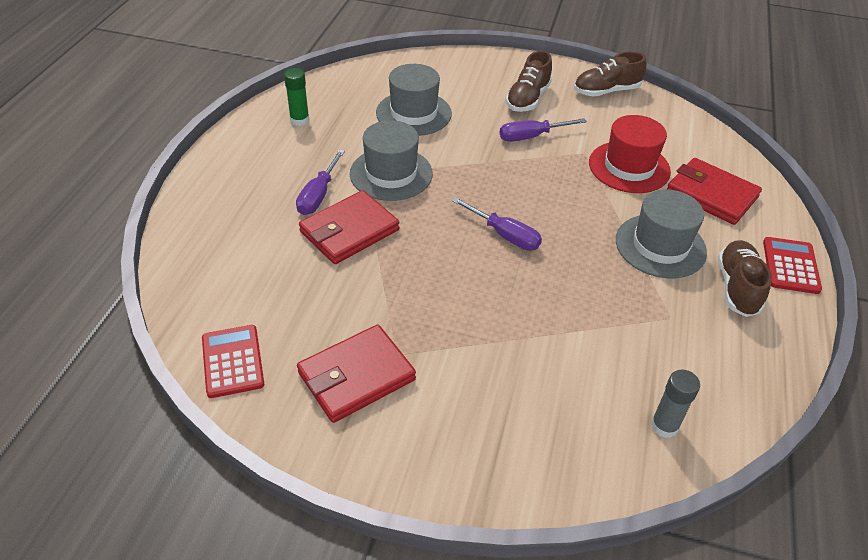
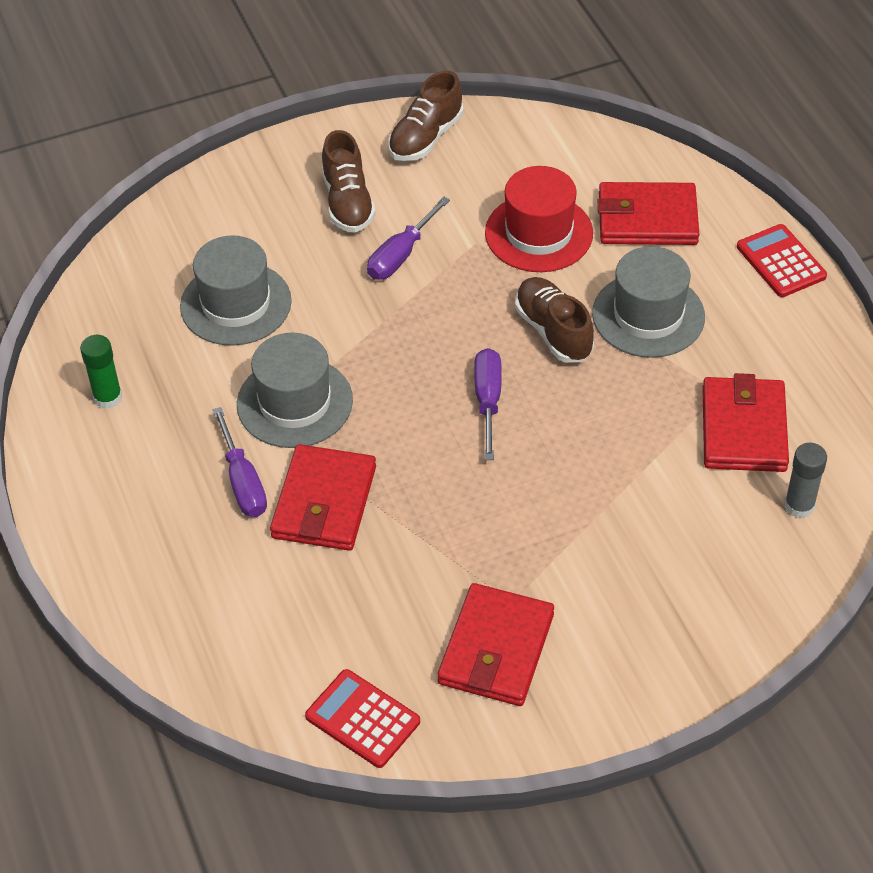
camera: 35 degrees left, 5 degrees up
purple screwdriver [451,197,542,251] -> purple screwdriver turned 90 degrees counterclockwise [474,348,502,460]
brown shoe [718,240,772,317] -> brown shoe moved to [515,277,594,363]
none -> red wallet [702,373,789,472]

